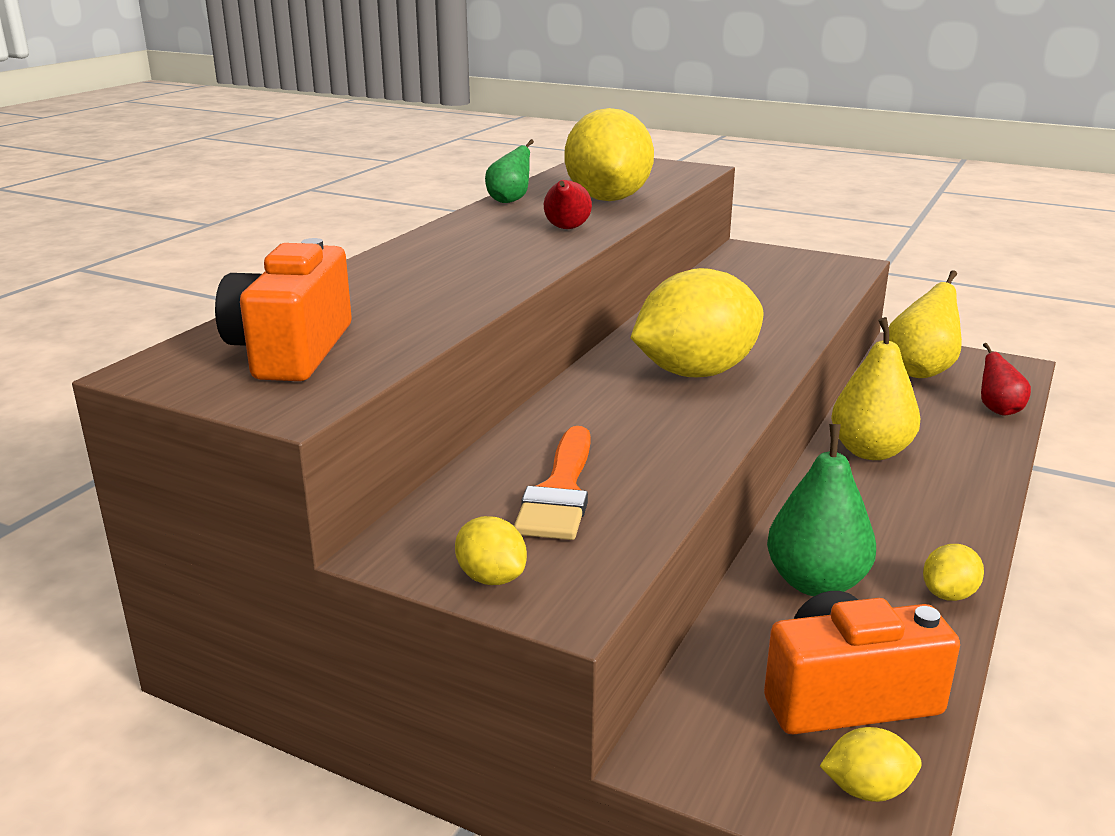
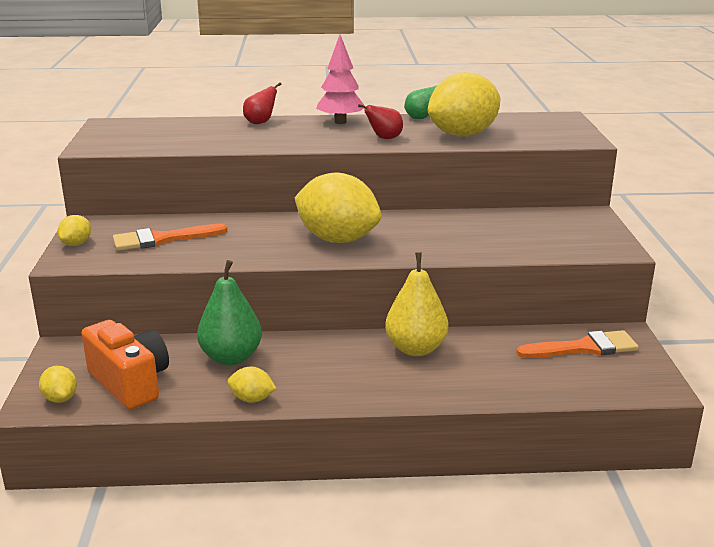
camera: 60 degrees right, 0 degrees up
orange camera [215,238,352,381] -> none
yellow pear [889,270,962,378] -> orange brush [516,330,639,358]
red pear [981,343,1031,415] -> red pear moved to [243,82,282,124]
none -> pink tree [316,35,365,124]

